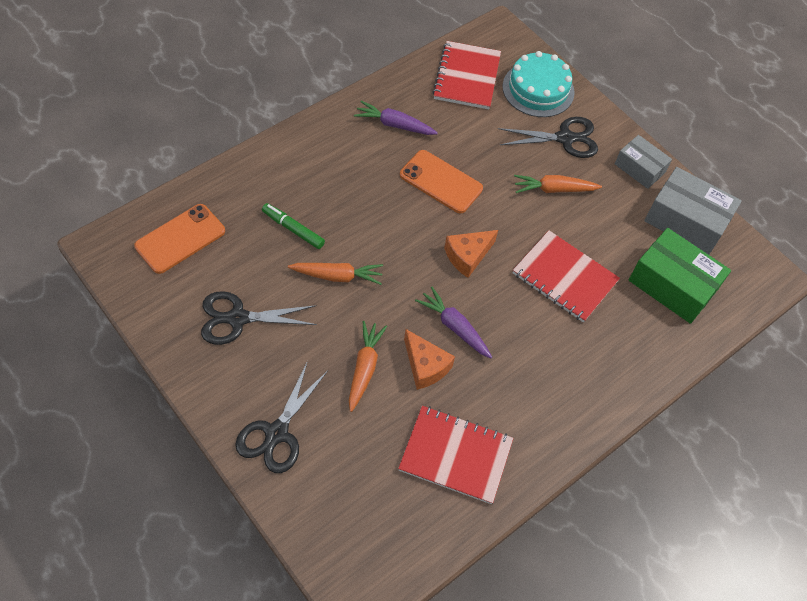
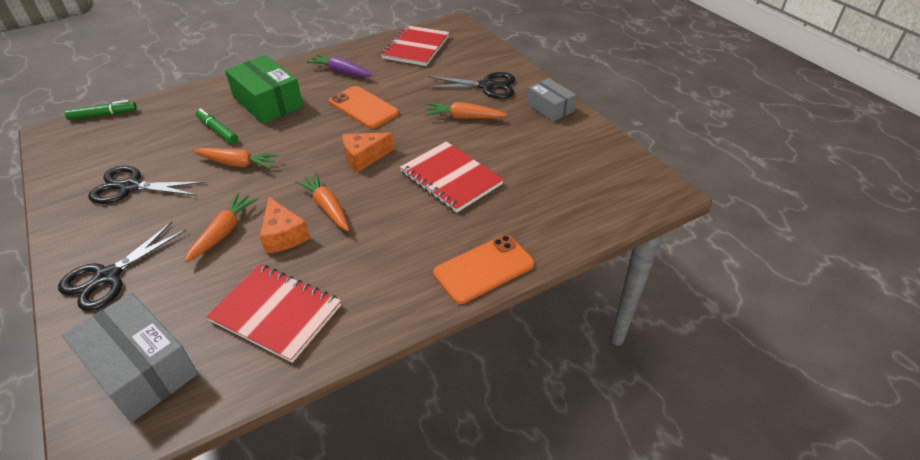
camera: 15 degrees right, 15 degrees down
orange phone [134,204,225,274] -> orange phone moved to [433,235,534,304]
purple carrot [415,287,492,358] -> orange carrot [295,173,349,231]
turquoise cake [502,51,575,117] -> none
green box [629,228,731,324] -> green box moved to [225,55,303,124]
grey box [644,167,742,255] -> grey box moved to [62,293,198,423]
none -> green marker [65,100,137,120]

